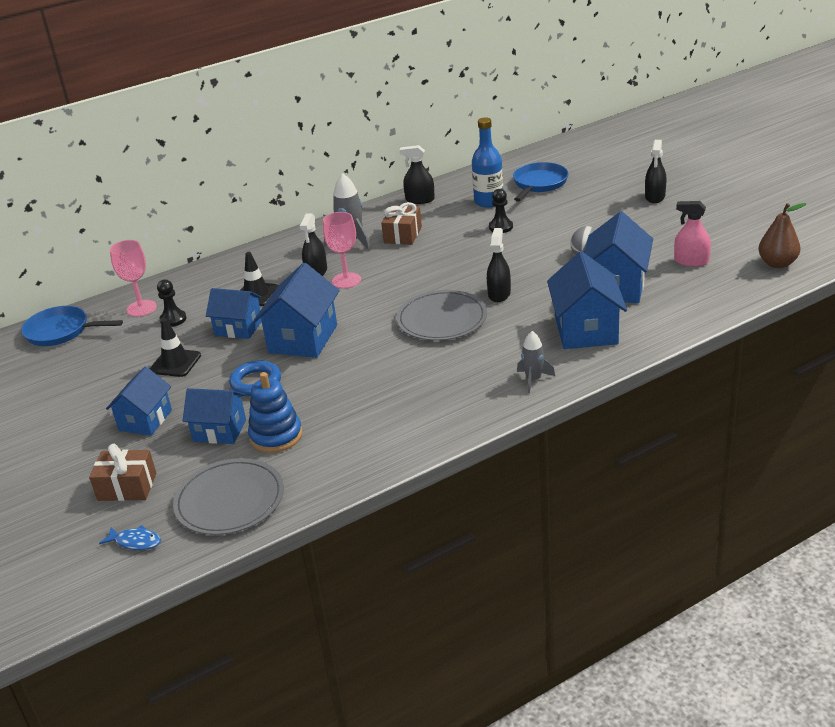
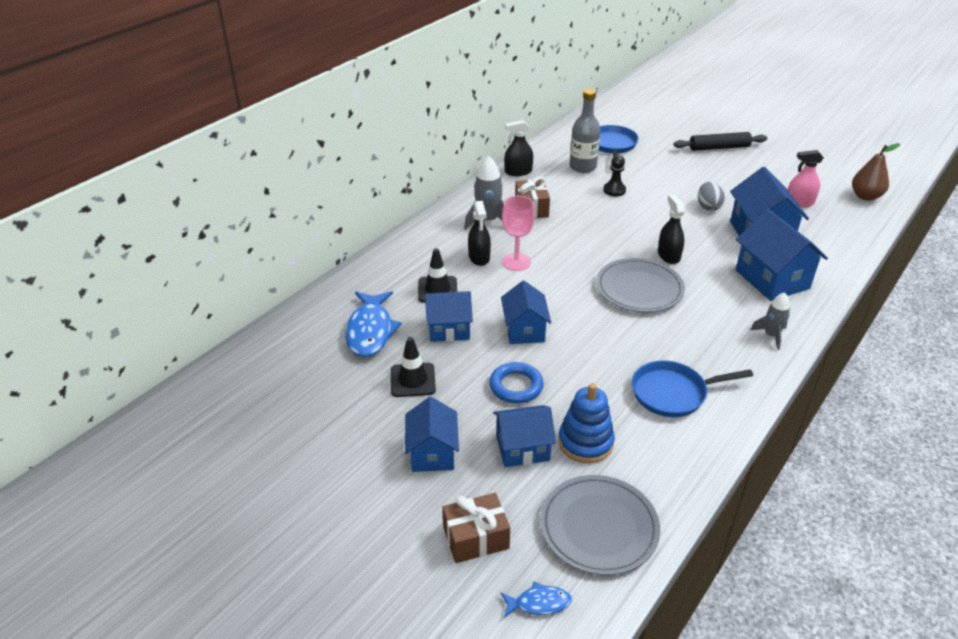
camera: 25 degrees left, 5 degrees up
blue pan [21,306,123,346] -> blue pan moved to [632,360,753,417]
pink goblet [110,240,157,317] -> none
black pawn [157,279,186,327] -> blue fish [345,291,402,357]
blue house [253,263,340,358] -> blue house [501,281,551,344], size x0.66
blue bottle [472,118,503,208] -> grey bottle [569,89,601,173]
black spray bottle [645,140,666,203] -> black rolling pin [674,132,767,151]

